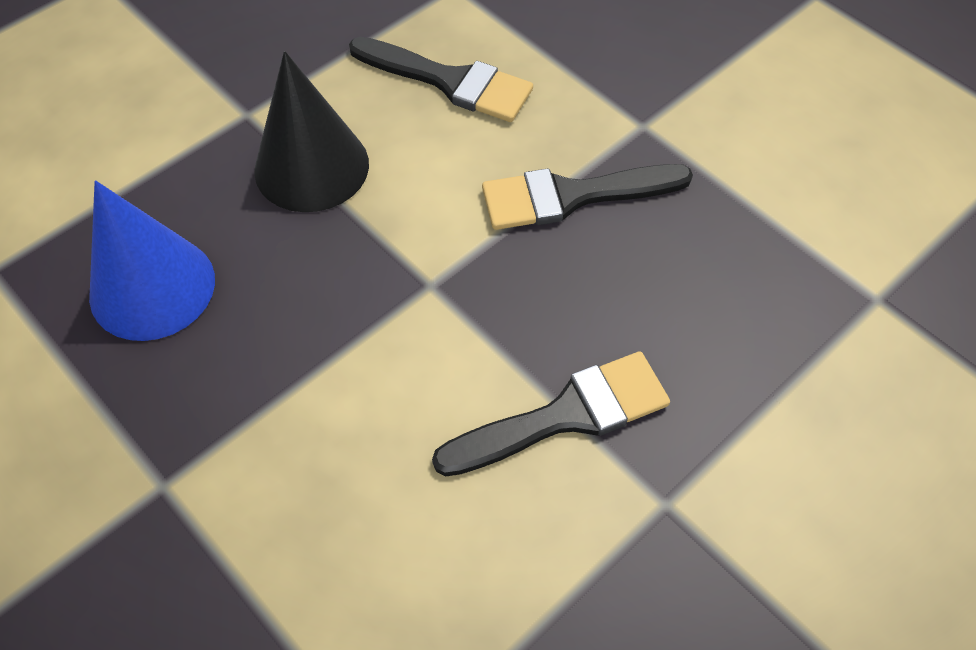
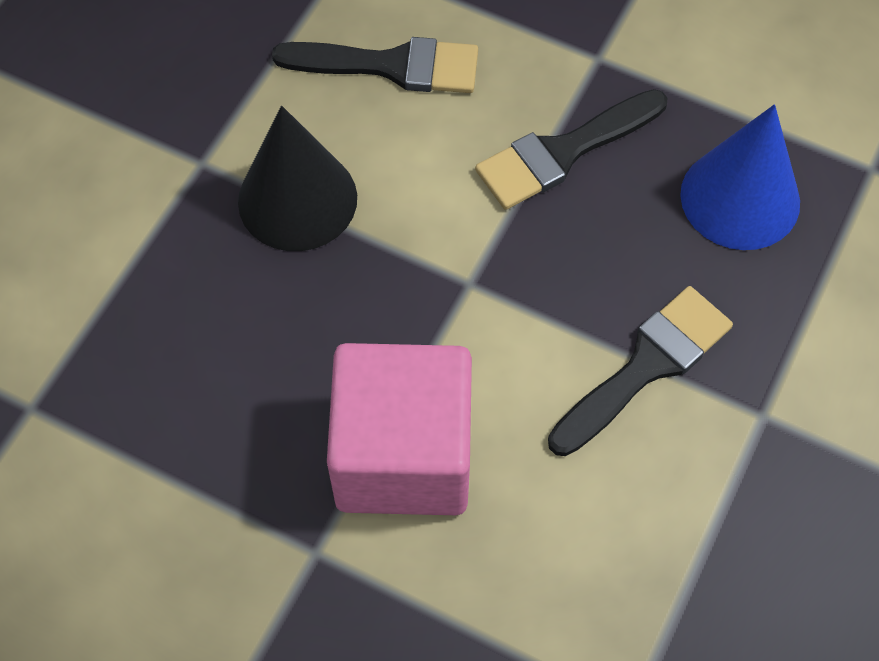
camera: 20 degrees left, 5 degrees up
blue cone [89,180,215,341] -> blue cone moved to [680,104,800,250]
none -> pink cube [327,343,472,515]

